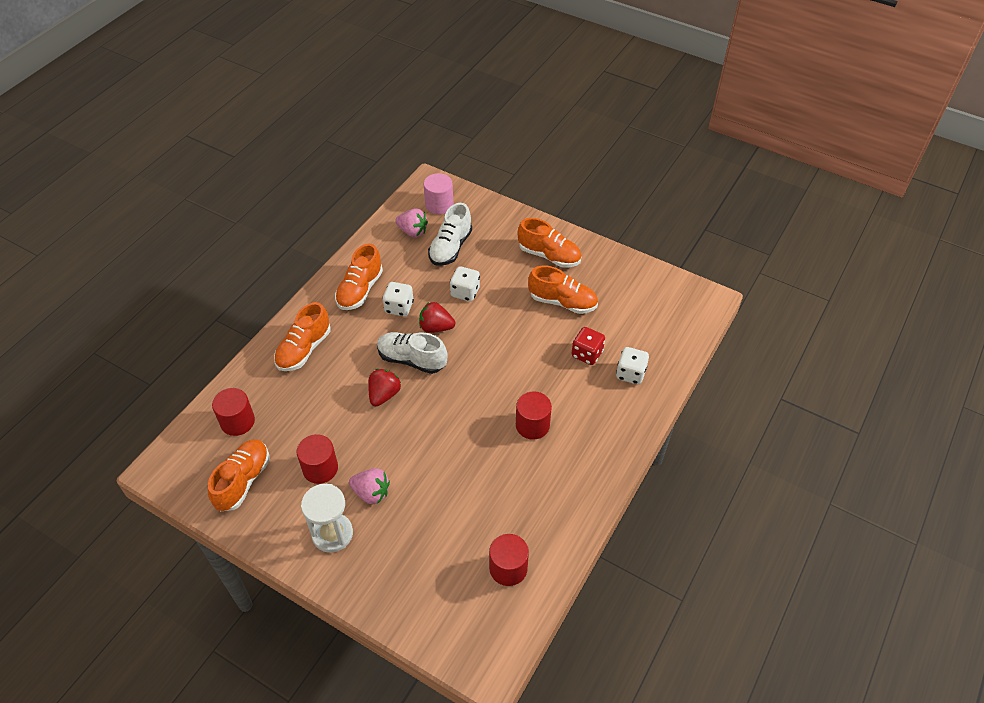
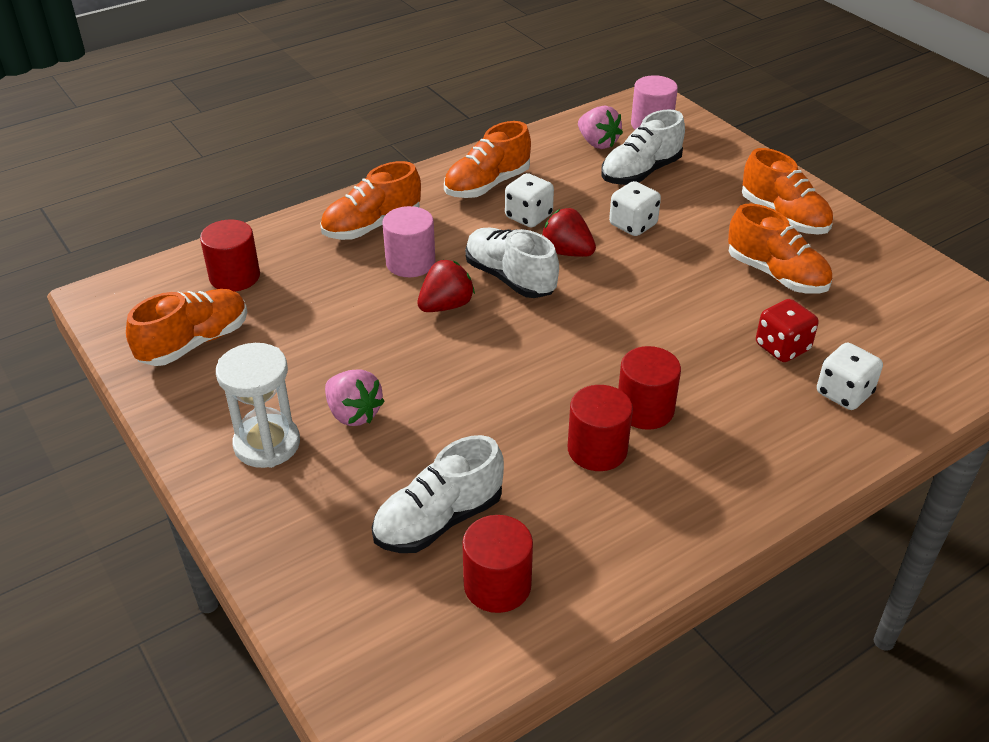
camera: 25 degrees right, 10 degrees down
red cylinder [297,434,338,484] -> red cylinder moved to [568,385,633,471]
none -> white shoe [371,435,504,553]
none -> pink cylinder [382,206,435,277]

